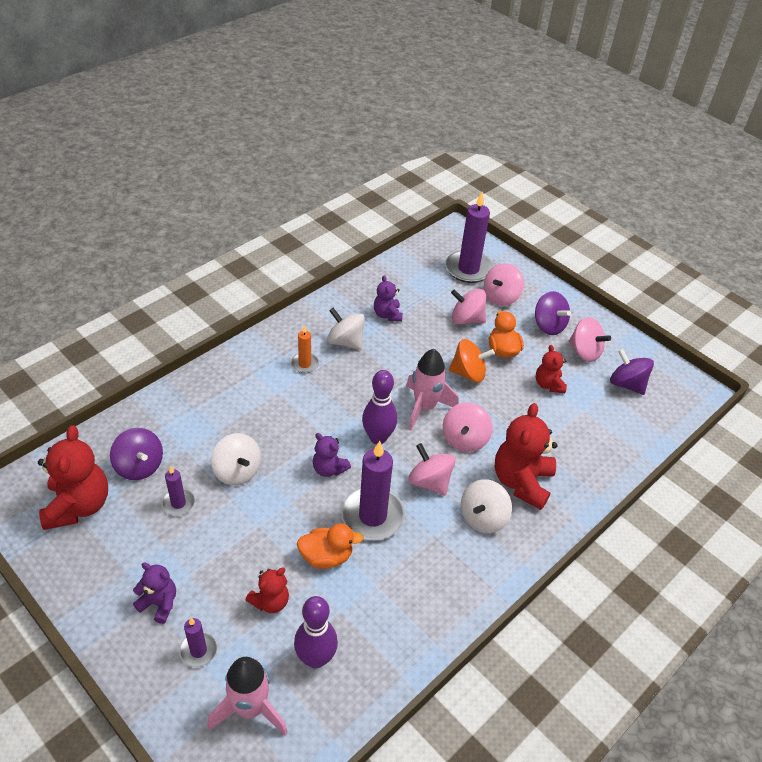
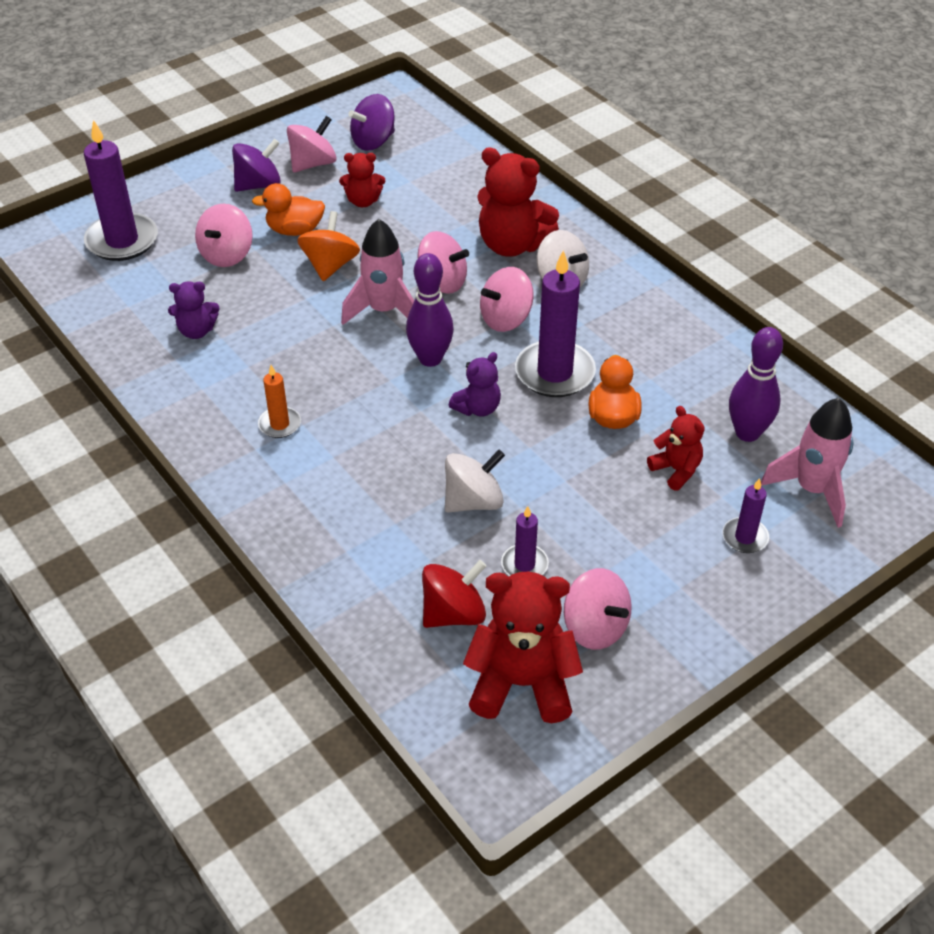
camera: 80 degrees left, 0 degrees up
purple spinning top [110,428,163,480] -> red spinning top [422,560,486,628]
purple teddy bear [133,563,176,624] -> none
white spinning top [327,308,365,350] -> none
pink spinning top [484,263,524,306] -> pink spinning top moved to [564,568,632,650]

